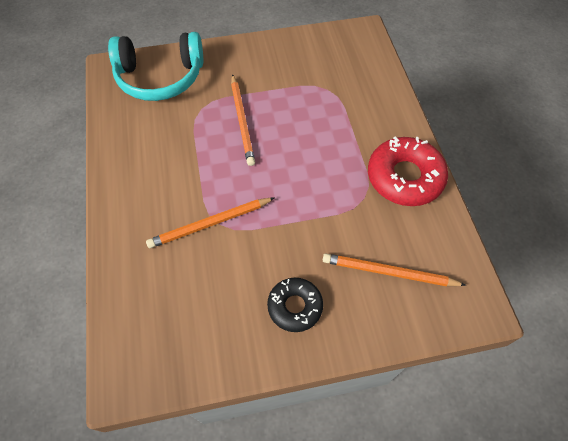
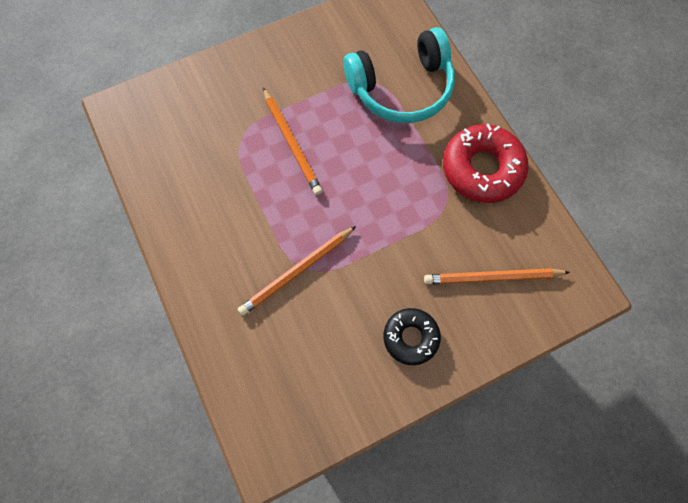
camera: 15 degrees left, 10 degrees up
turquoise headphones [108,32,203,101] -> turquoise headphones moved to [344,27,455,123]

